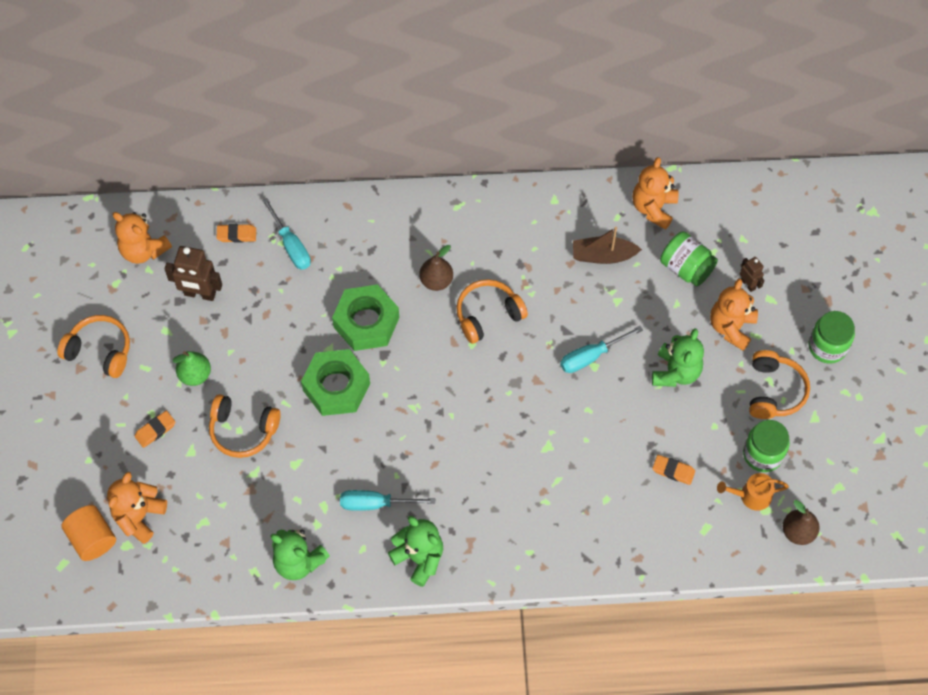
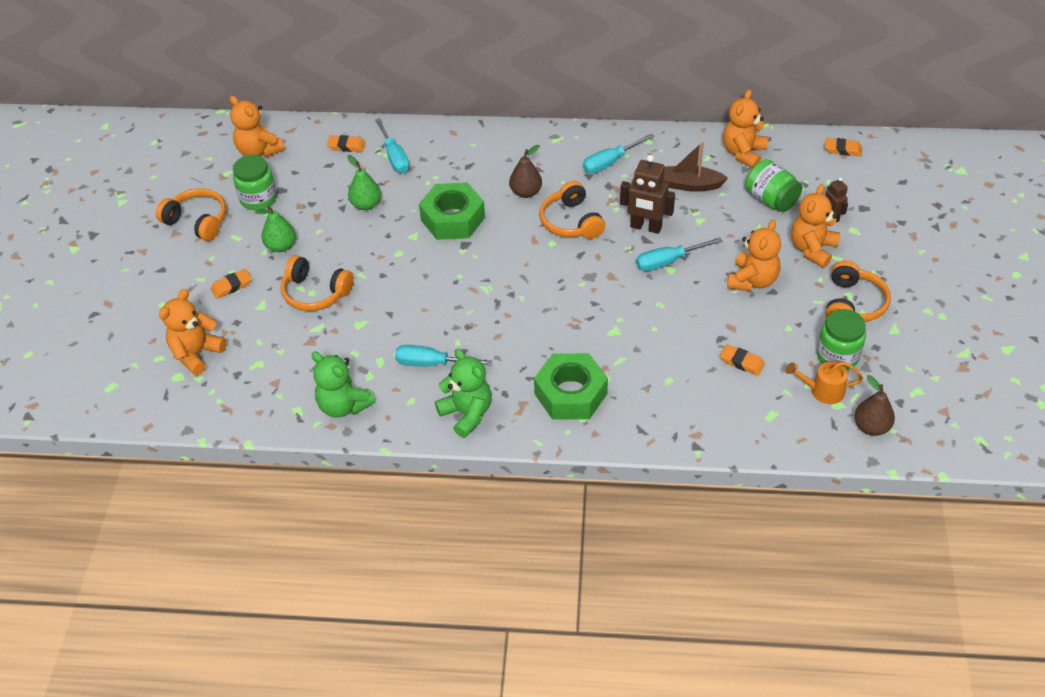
camera: 10 degrees right, 15 degrees down
orange cylinder [62,505,116,561] -> none
brown robot [164,246,222,301] -> brown robot moved to [620,155,675,234]
green nut [301,349,370,416] -> green nut moved to [534,353,608,420]
orange headphones [456,279,528,344] -> orange headphones turned 90 degrees counterclockwise [540,181,605,239]
green teddy bear [652,329,704,387] -> orange teddy bear [727,219,781,291]
green jar [808,311,855,364] -> green jar moved to [233,155,277,210]
none -> green pear [347,155,381,210]
none -> turquoise screwdriver [583,133,655,174]
none -> orange eraser [825,138,862,156]

